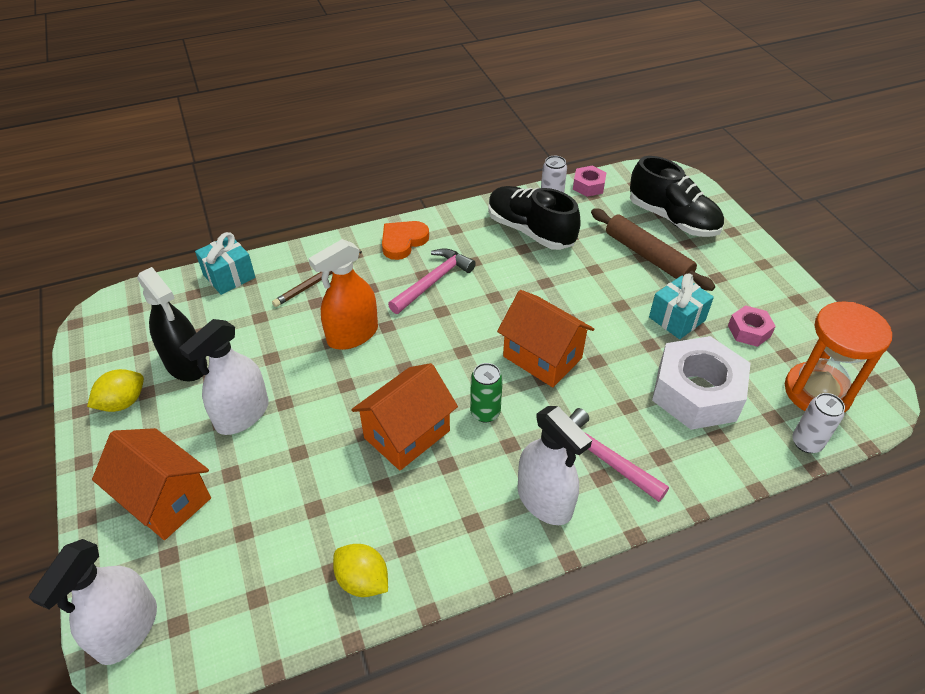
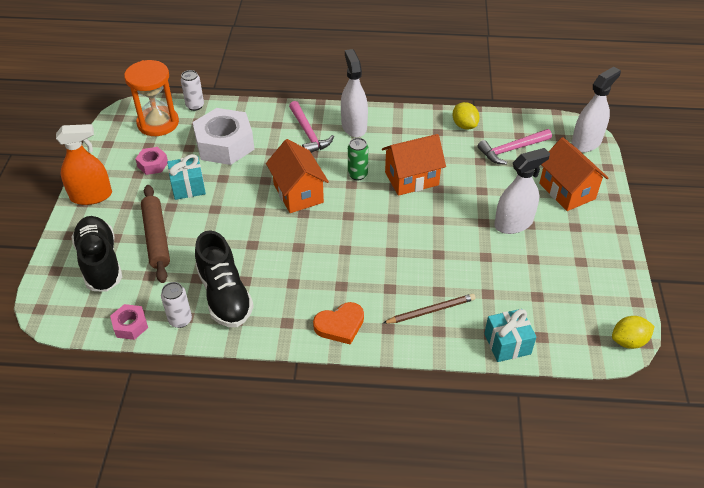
camera: 155 degrees left, 0 degrees up
yellow lemon [87,369,144,412] -> yellow lemon moved to [612,316,655,349]
black spray bottle [137,267,207,381] -> none
orange spray bottle [308,239,378,350] -> orange spray bottle moved to [56,124,112,205]
pink hammer [388,248,476,314] -> pink hammer moved to [478,129,552,165]

